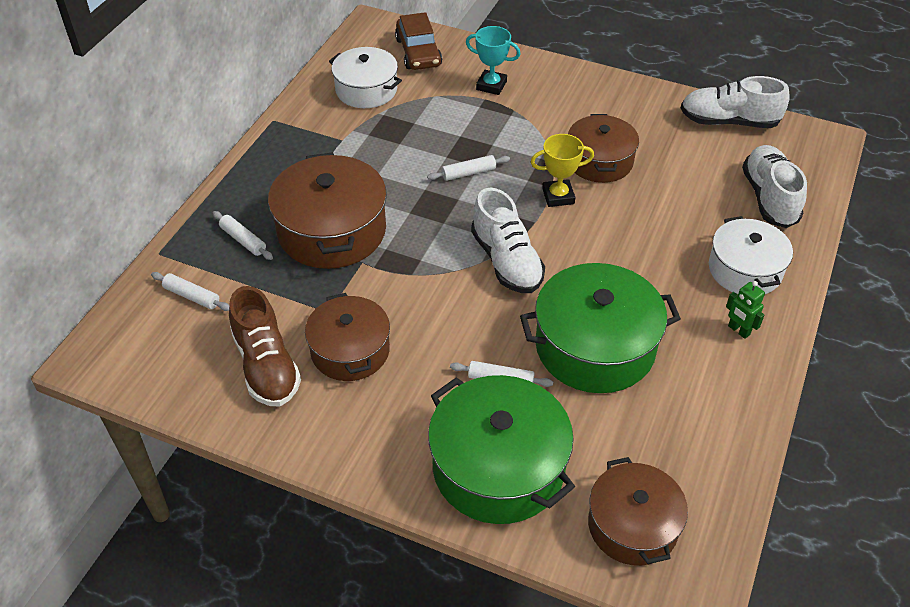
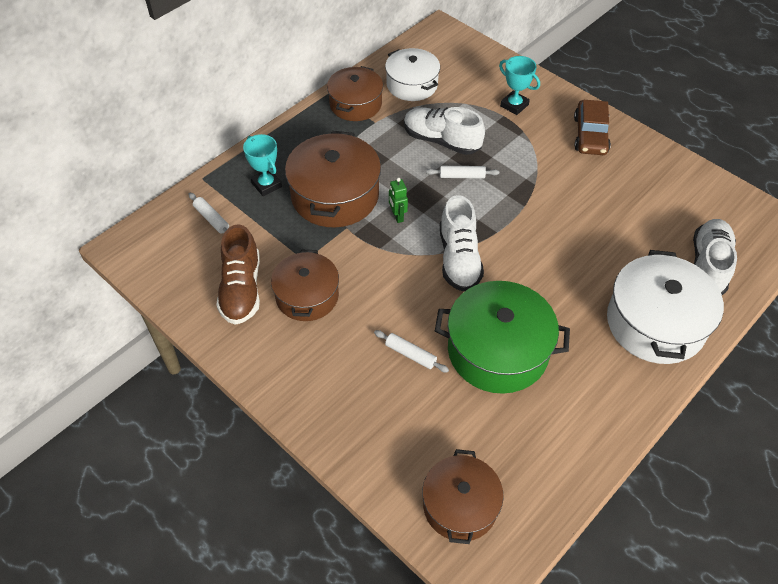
camera: 20 degrees right, 5 degrees up
white rolling pin [213,211,273,260] -> turquoise trophy [243,134,282,196]
brown car [395,12,442,70] -> brown car moved to [574,100,611,155]
green pot [428,375,575,524] -> none
yellow trophy [531,134,594,207] -> none
brown pot [568,114,639,183] -> brown pot moved to [327,66,383,121]
white shoe [681,76,790,128] -> white shoe moved to [404,107,485,155]
white pot [709,216,793,294] -> white pot [607,250,724,364], size x1.53
green robot [726,281,765,339] -> green robot moved to [389,178,408,223]

